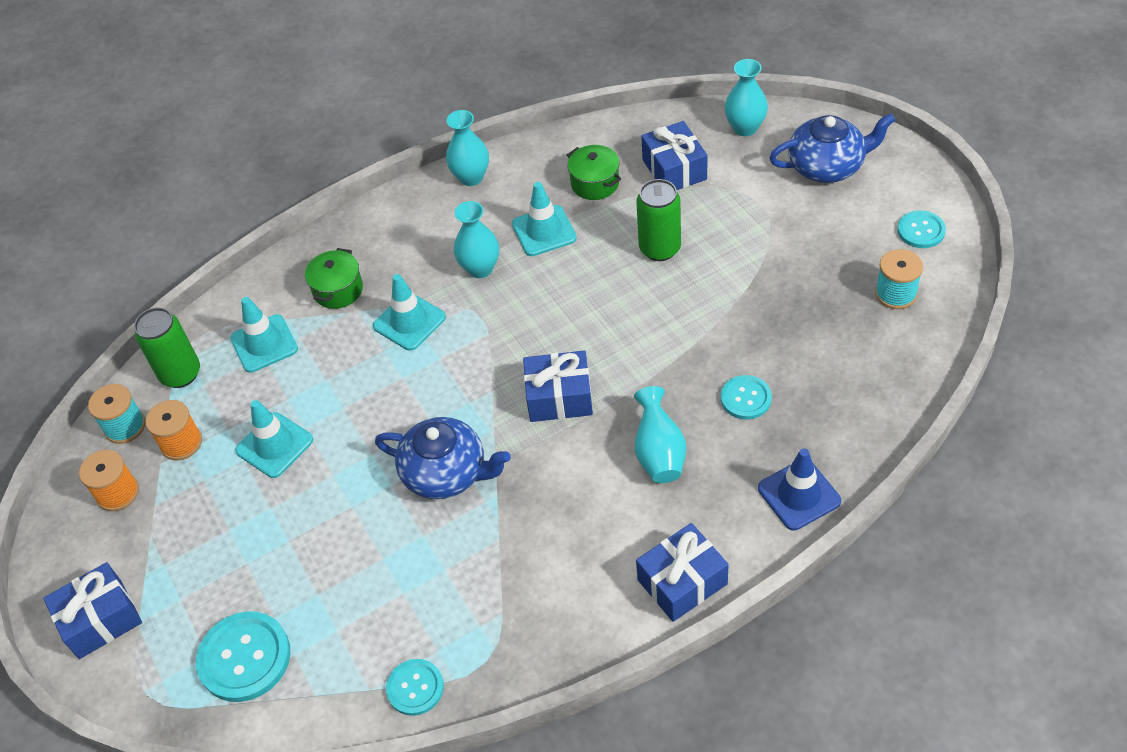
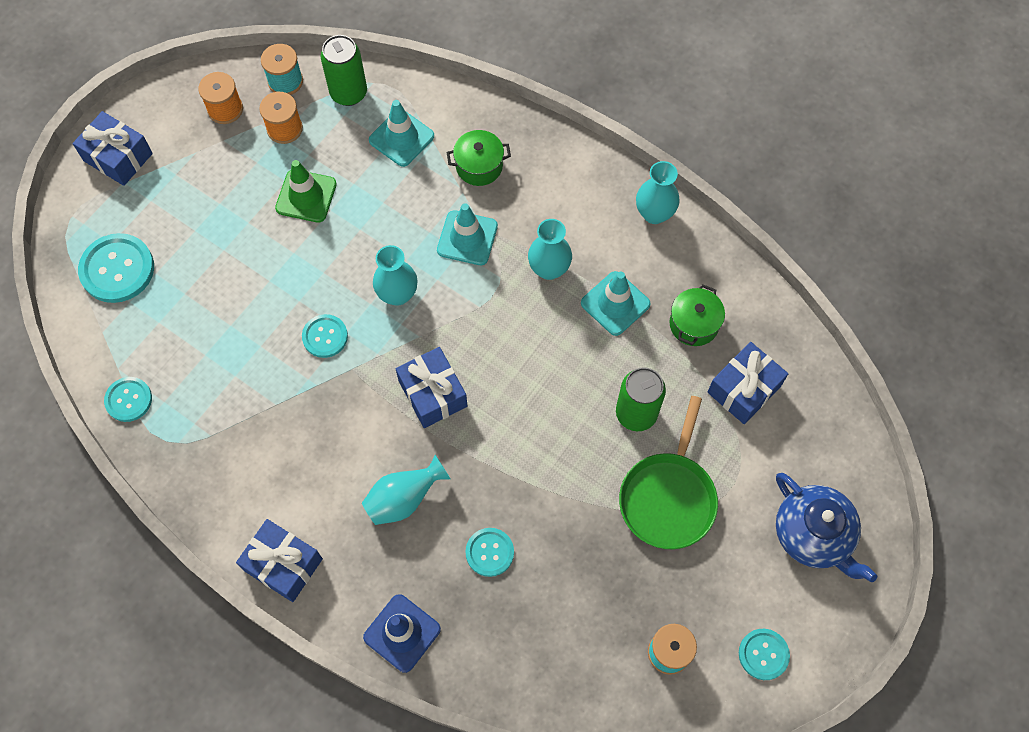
camera: 60 degrees right, 15 degrees up
turquoise traffic cone [235,400,313,478] -> green traffic cone [275,160,337,223]
blue teapot [375,417,511,499] -> turquoise button [302,314,348,358]
turquoise vase [725,59,768,136] -> turquoise vase moved to [373,245,418,306]
none -> green pan [619,396,718,549]

